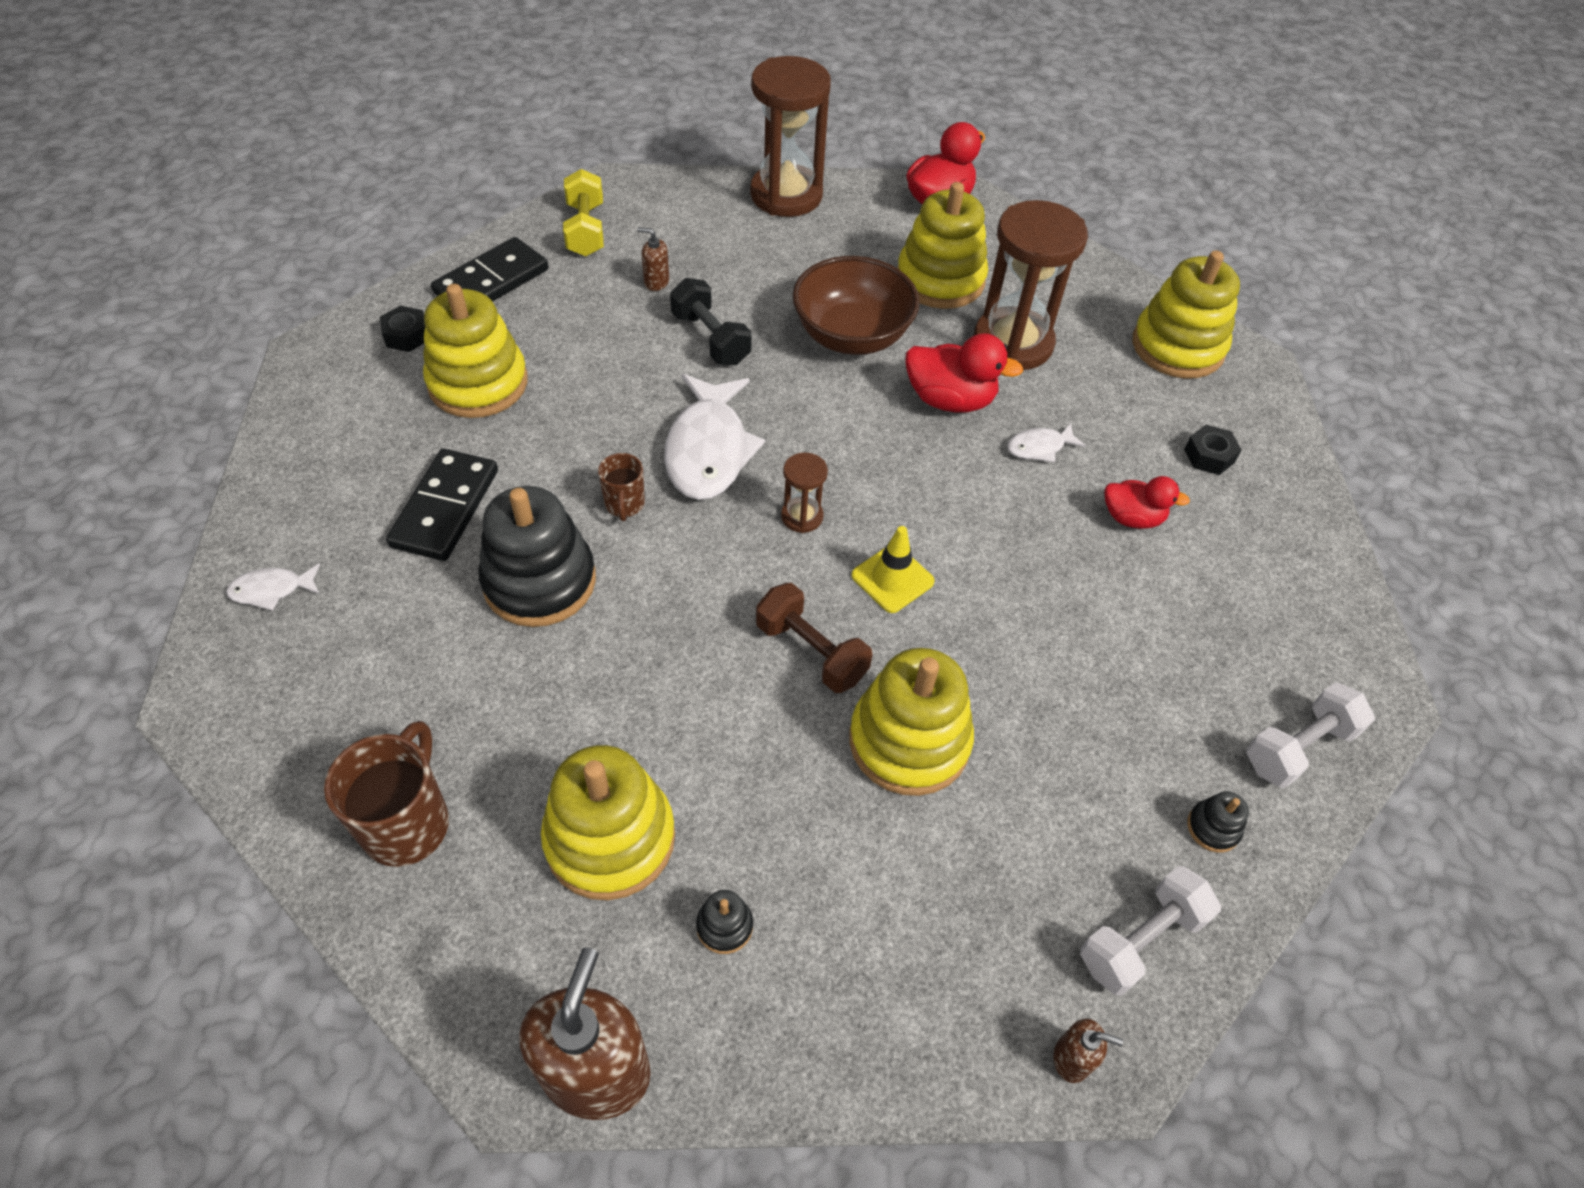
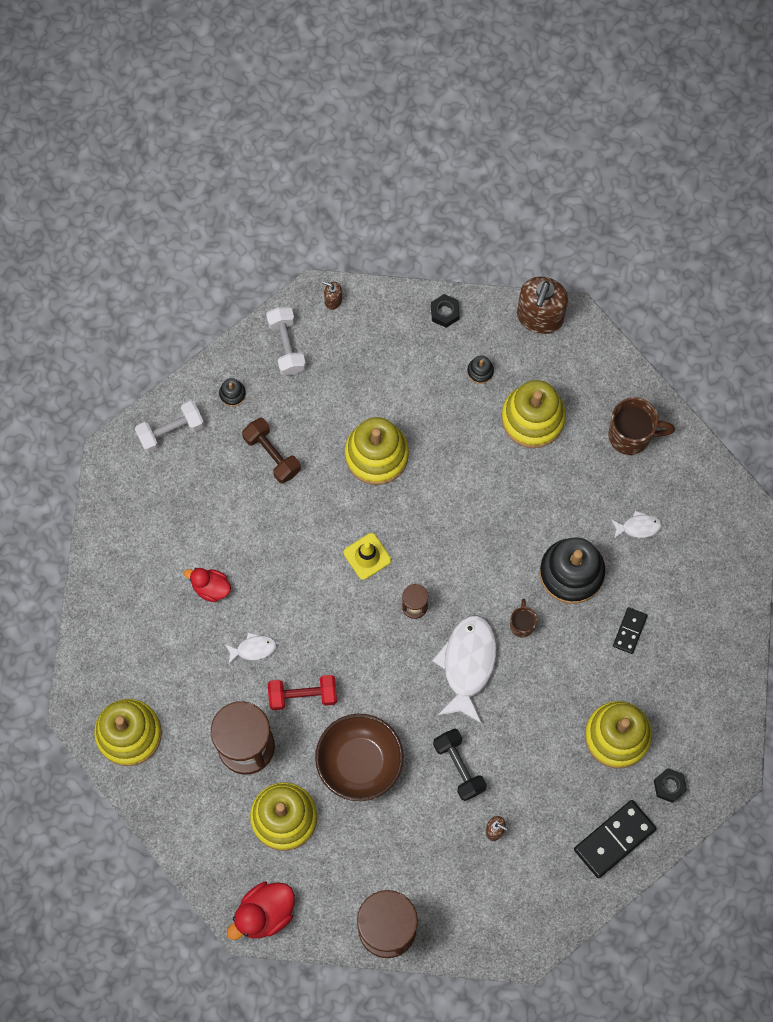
camera: 170 degrees left, 20 degrees up
white fish [226,563,320,611] -> white fish moved to [611,510,662,539]
brown mug [324,721,449,867] -> brown mug turned 105 degrees counterclockwise [608,397,675,455]
black domino [386,449,498,561] -> black domino [613,607,648,654], size x0.57
yellow dumbbell [563,169,604,256] -> none
brown dumbbell [756,583,872,693] -> brown dumbbell moved to [242,418,301,484]
red duck [906,333,1023,413] -> red dumbbell [268,675,337,710]
white dumbbell [1080,866,1221,996] -> white dumbbell turned 75 degrees counterclockwise [266,307,306,375]
black nut [1184,425,1242,475] -> black nut moved to [431,294,460,328]

